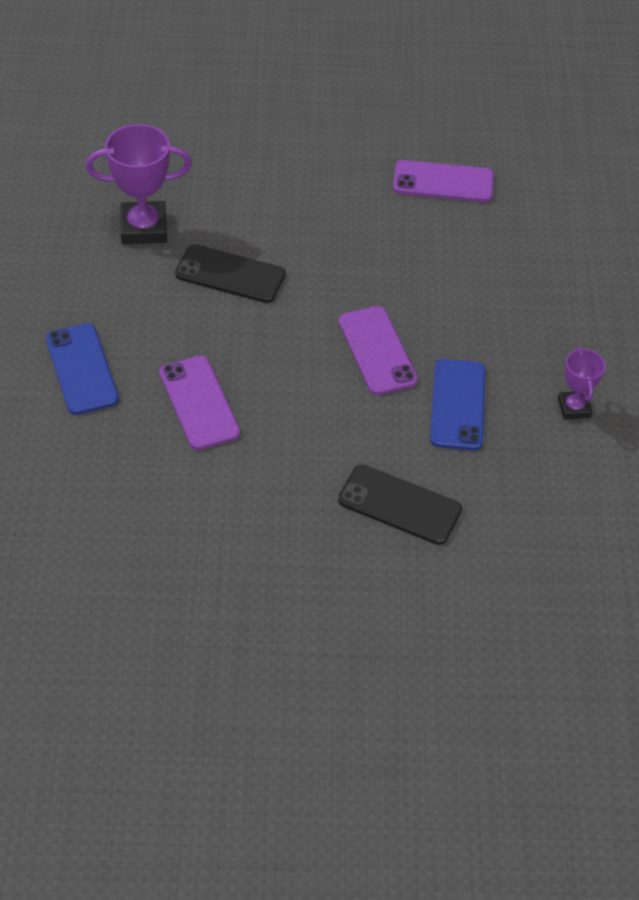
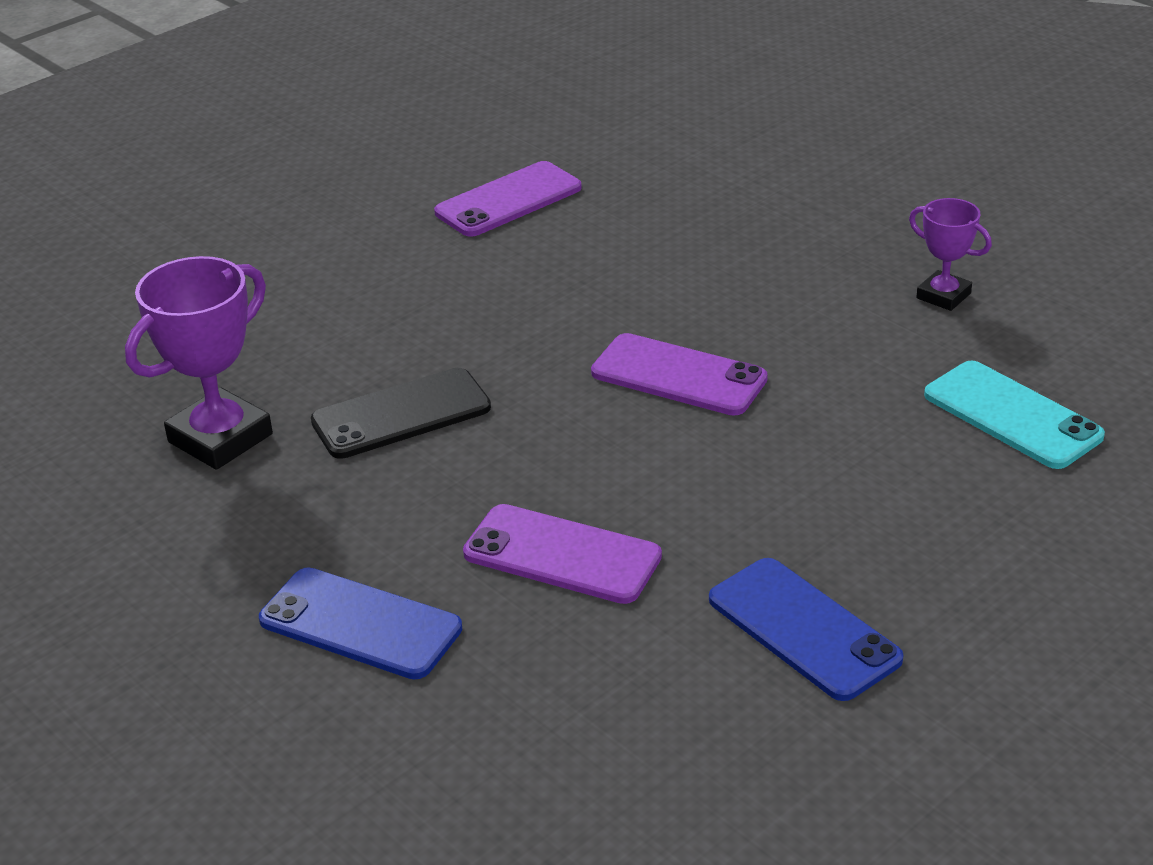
camera: 40 degrees left, 15 degrees down
black phone [338,464,462,545] -> none
blue phone [430,359,486,451] -> blue phone moved to [709,558,903,701]
none -> turquoise phone [924,361,1105,469]

